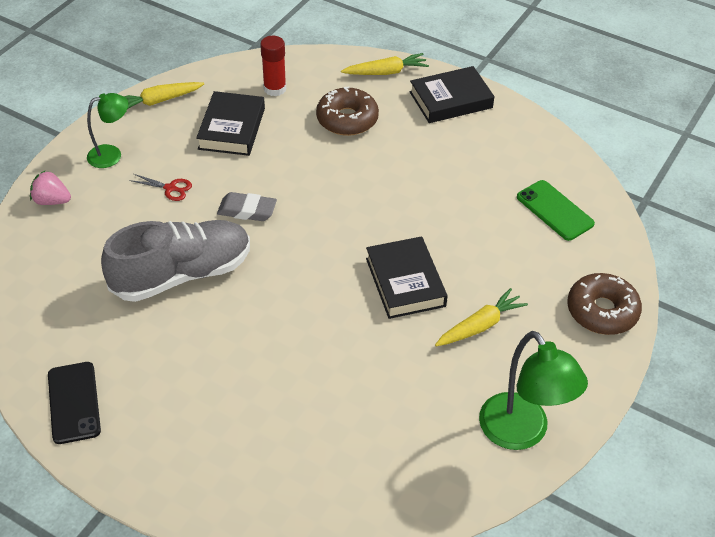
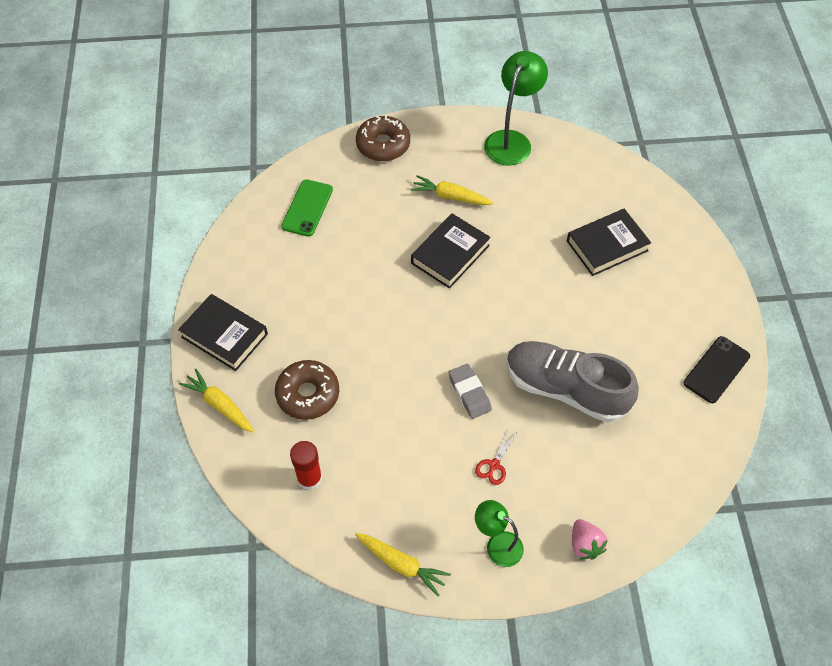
camera: 125 degrees left, 10 degrees up
red scissors [129,174,192,201] -> red scissors turned 135 degrees counterclockwise [475,429,517,485]
black book [196,91,265,156] -> black book moved to [567,209,651,276]

